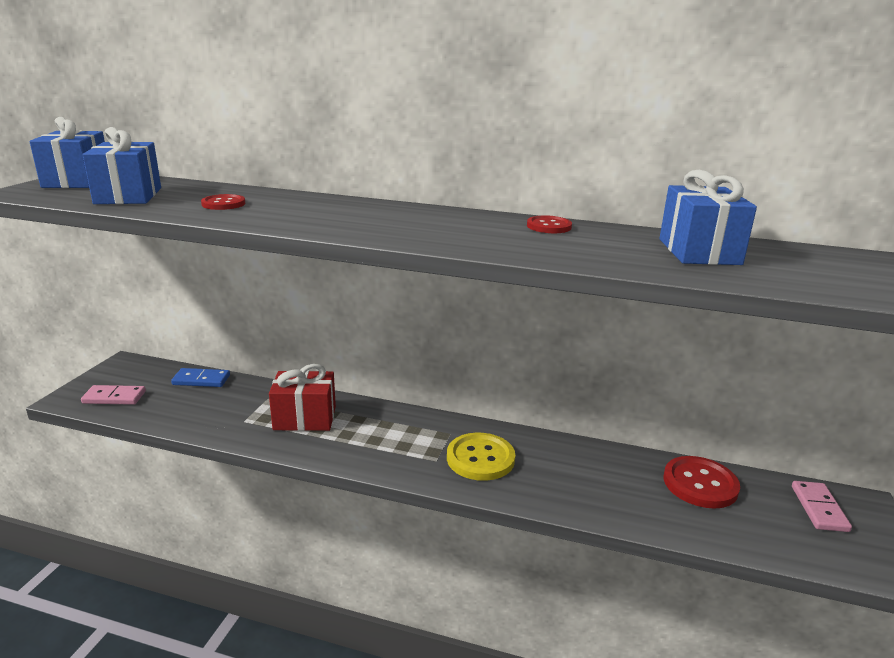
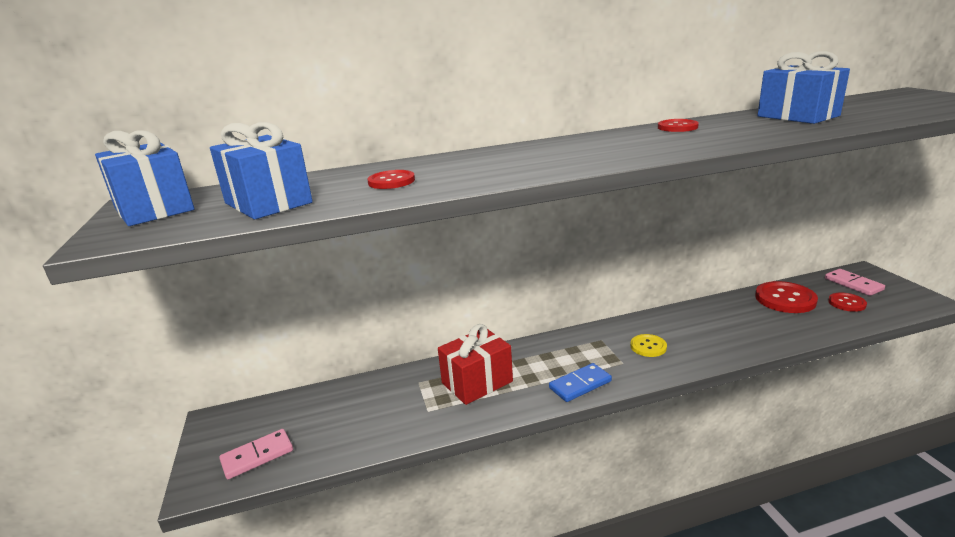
camera: 30 degrees left, 0 degrees up
blue domino [171,368,230,387] -> blue domino moved to [549,363,612,402]
yellow button [447,433,515,481] -> yellow button [630,334,667,357], size x0.57
none -> red button [828,293,867,312]

